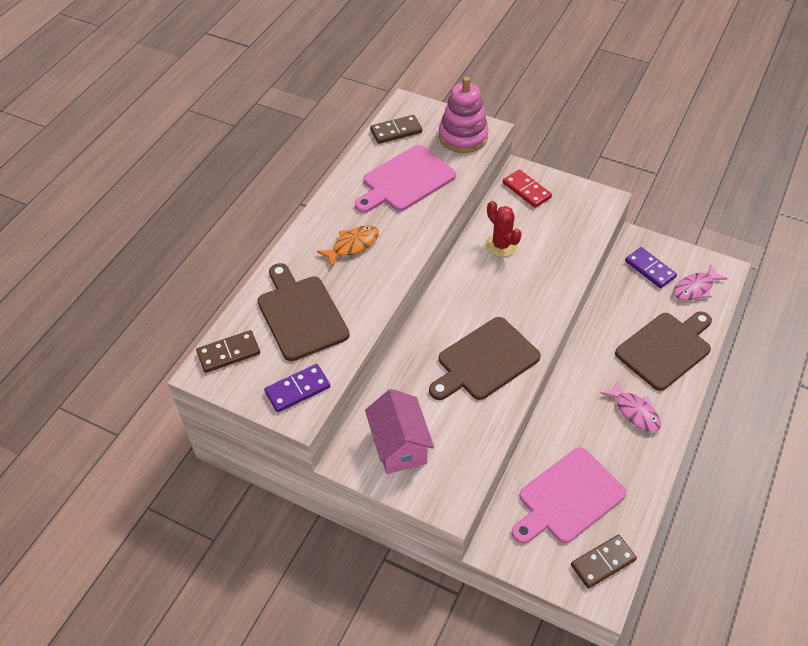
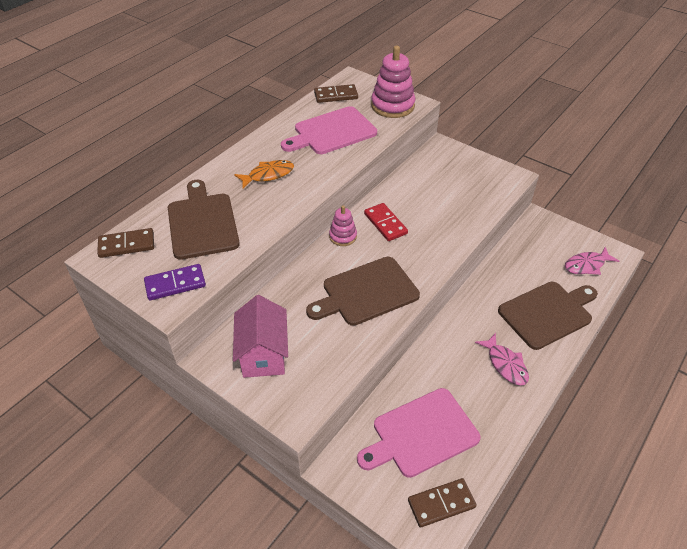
camera: 10 degrees right, 5 degrees down
red cactus [485,201,522,257] -> none
red domino [503,169,552,208] -> red domino moved to [364,203,408,241]
purple domino [625,247,677,288] -> none
none -> pink stacking toy [329,205,357,246]

